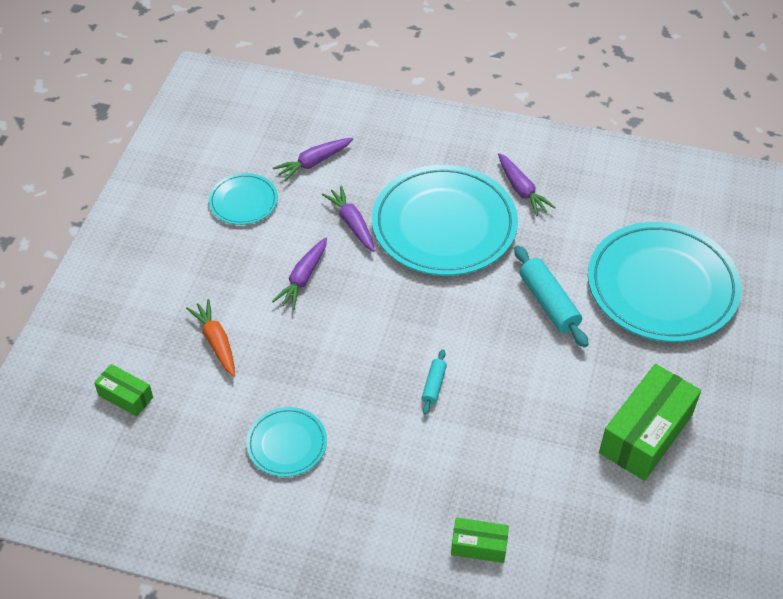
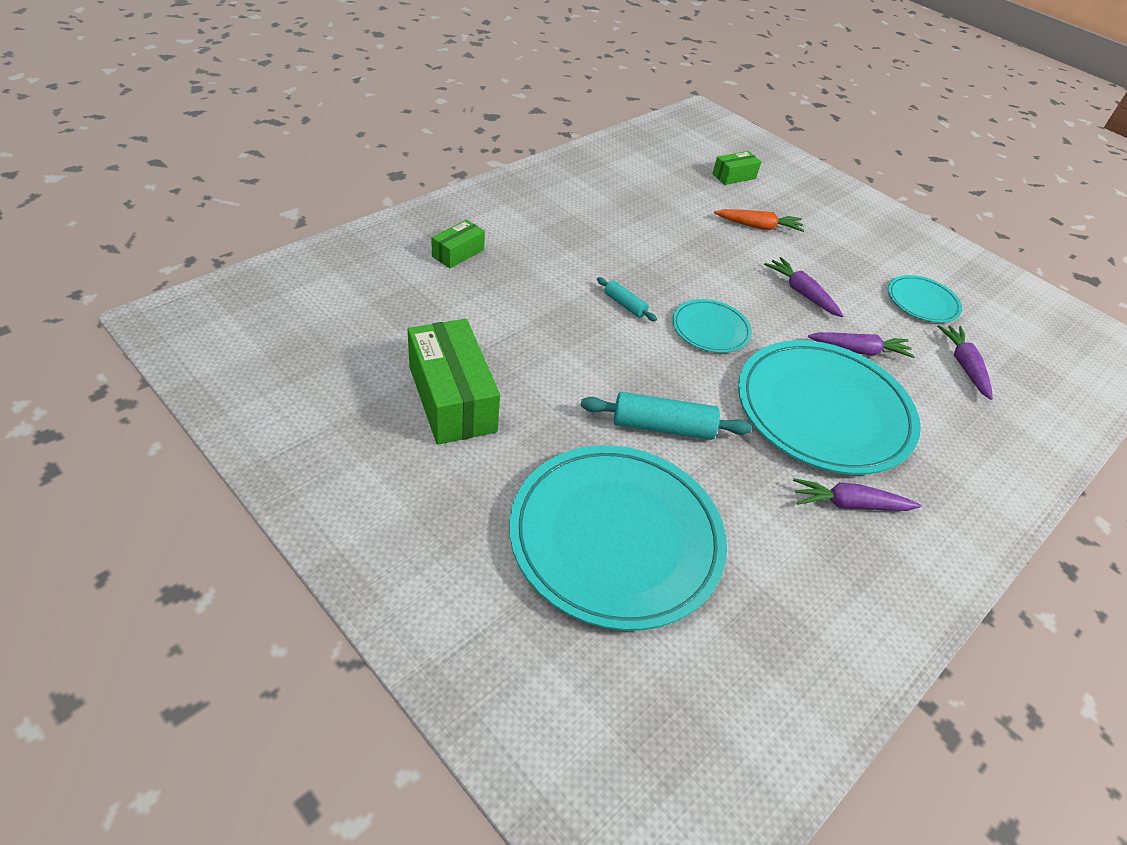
camera: 115 degrees right, 5 degrees down
turquoise plate [246,407,327,477] -> turquoise plate moved to [672,299,752,353]

